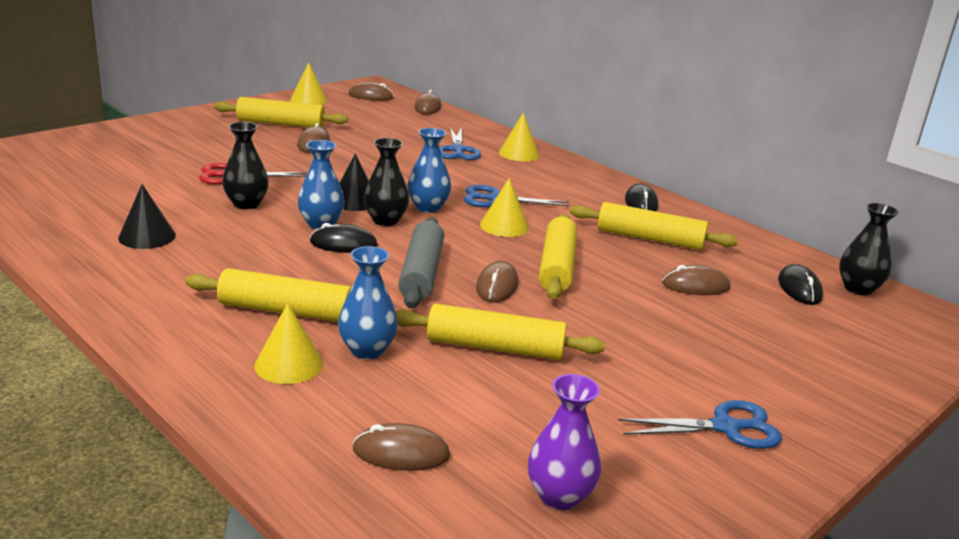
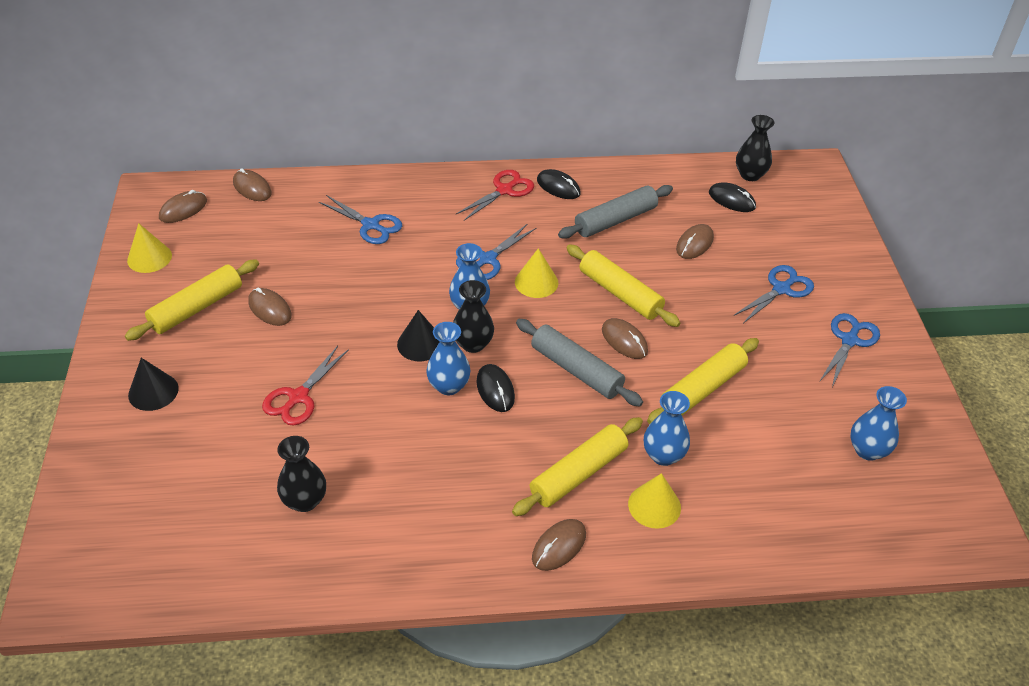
camera: 50 degrees left, 20 degrees up
black cone [118,184,176,249] -> black cone moved to [128,358,179,411]
black vase [222,122,269,209] -> black vase moved to [277,436,326,512]
black mouse [310,223,378,253] -> black mouse turned 60 degrees counterclockwise [476,364,515,412]
brown mouse [353,423,450,471] -> brown mouse moved to [532,519,586,571]
yellow cone [499,113,539,161] -> none
purple vase [528,374,601,510] -> blue vase [850,386,907,461]
yellow rolling pin [570,202,738,250] -> grey rolling pin [558,185,673,239]
none -> red scissors [456,170,534,221]
none -> blue scissors [733,265,814,323]

